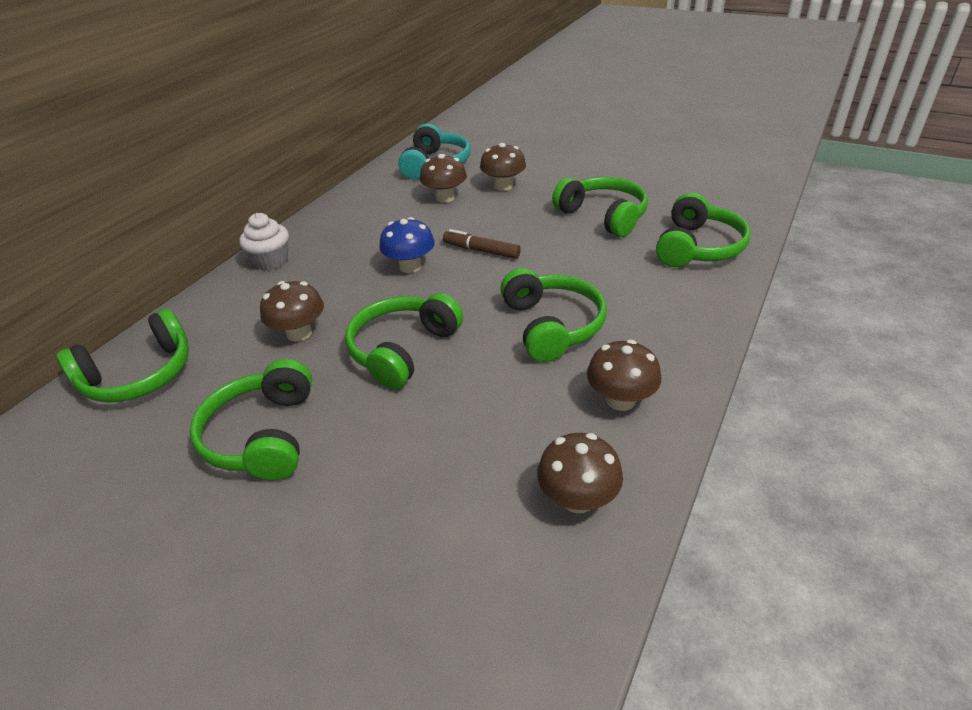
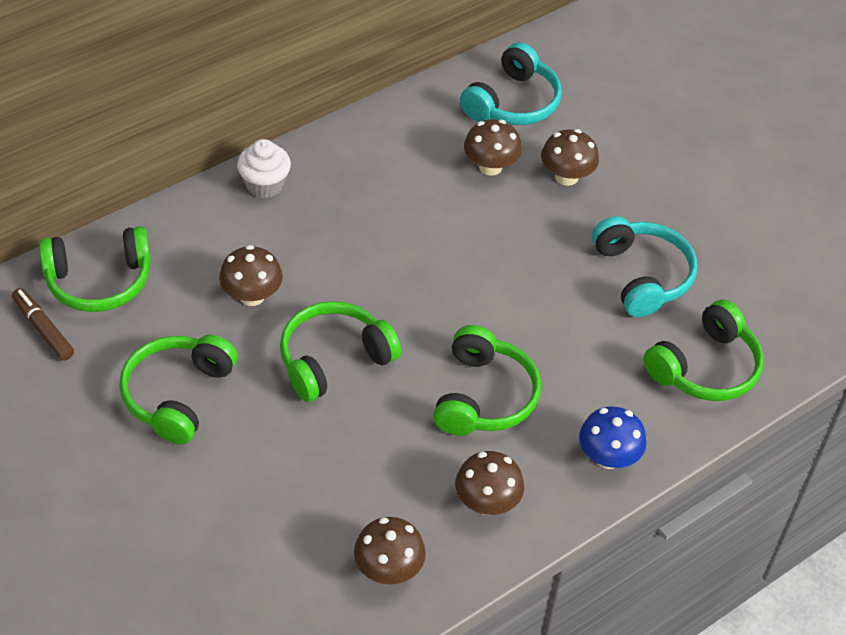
camera: 20 degrees right, 10 degrees up
blue mushroom [379,217,435,273] -> blue mushroom moved to [579,407,646,469]
brown marker [443,229,521,259] -> brown marker moved to [12,288,74,361]
green headphones [552,177,648,237] -> turquoise headphones [592,216,697,317]

